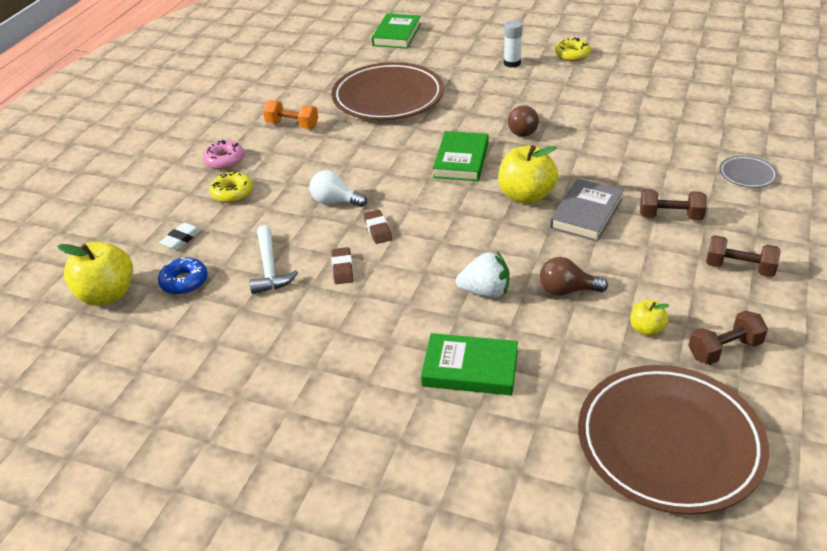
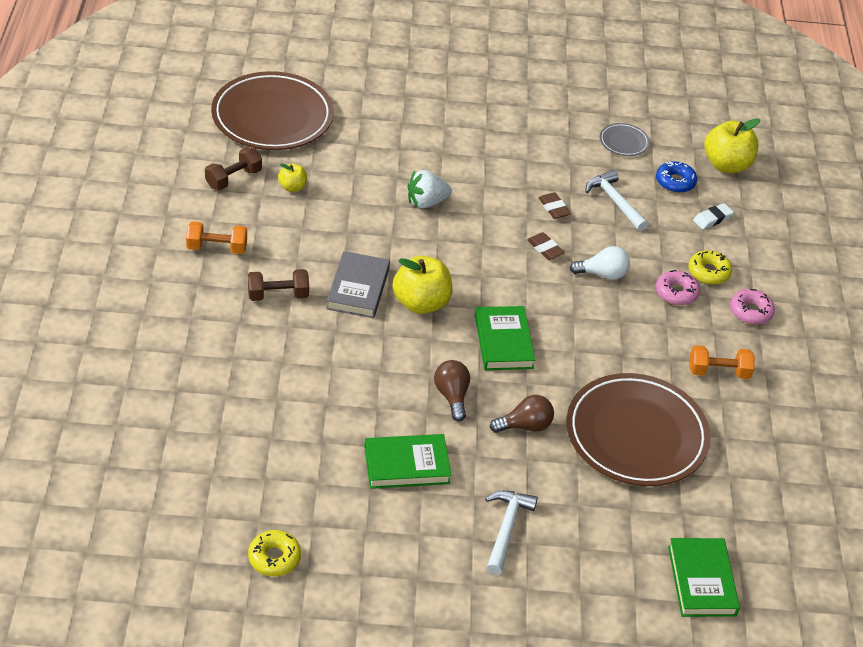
camera: 155 degrees right, 5 degrees up
white eraser [159,222,202,250] -> white eraser turned 45 degrees clockwise [693,203,734,229]
green book [421,333,518,395] -> green book moved to [364,434,451,489]
white glue stick [504,20,522,68] -> white hammer [485,491,538,575]
brown light bulb [540,257,608,296] -> brown light bulb moved to [490,395,554,433]
yellow donut [555,37,591,61] -> yellow donut moved to [248,530,301,576]
brown dumbbell [706,235,781,277] -> orange dumbbell [186,221,247,254]
grey plate [719,156,778,188] -> grey plate moved to [600,123,650,156]
none -> pink donut [656,270,700,305]

